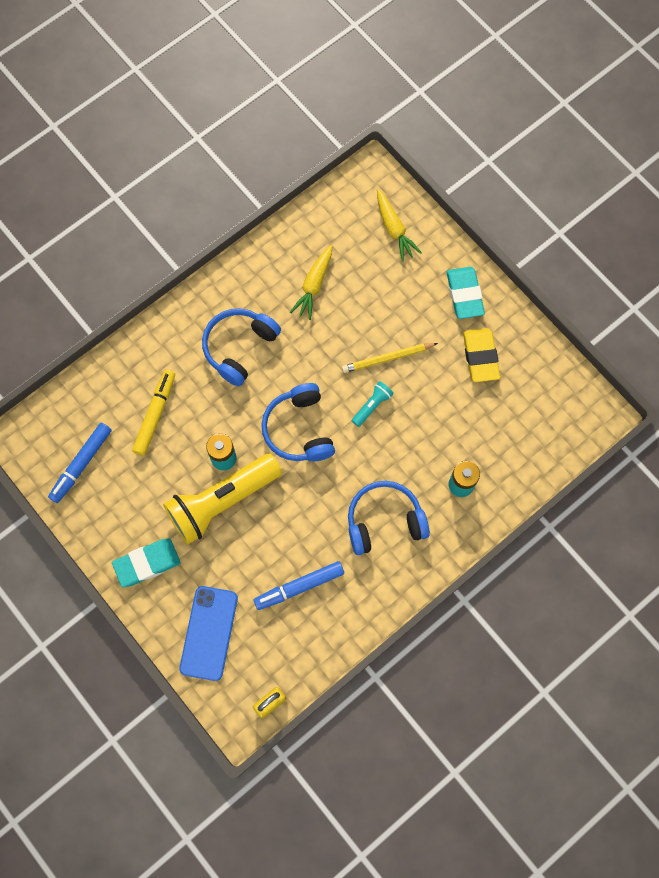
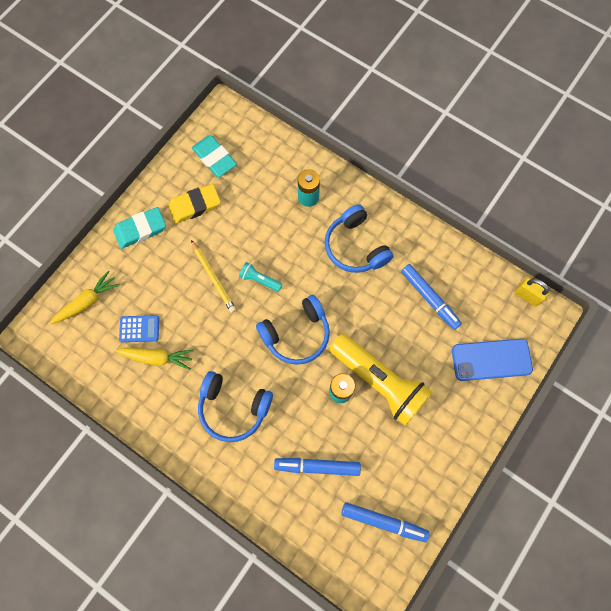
camera: 105 degrees left, 0 degrees up
turquoise eraser [112,539,181,587] -> turquoise eraser moved to [192,135,237,177]
yellow marker [132,370,175,456] -> blue marker [274,458,361,476]
none -> blue calculator [119,315,159,342]

